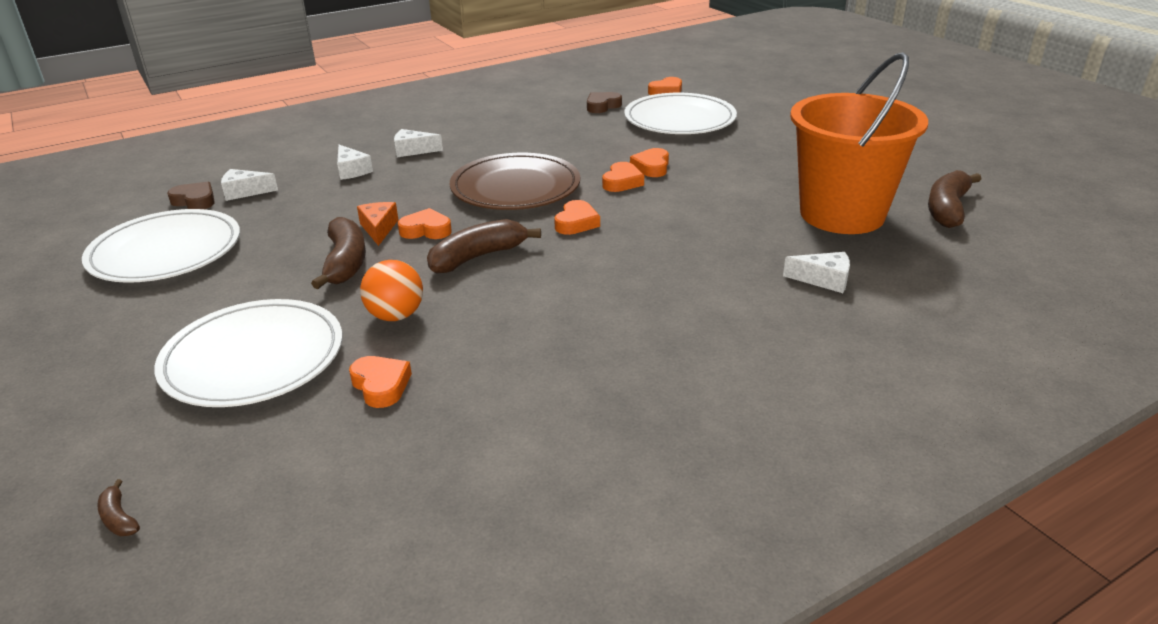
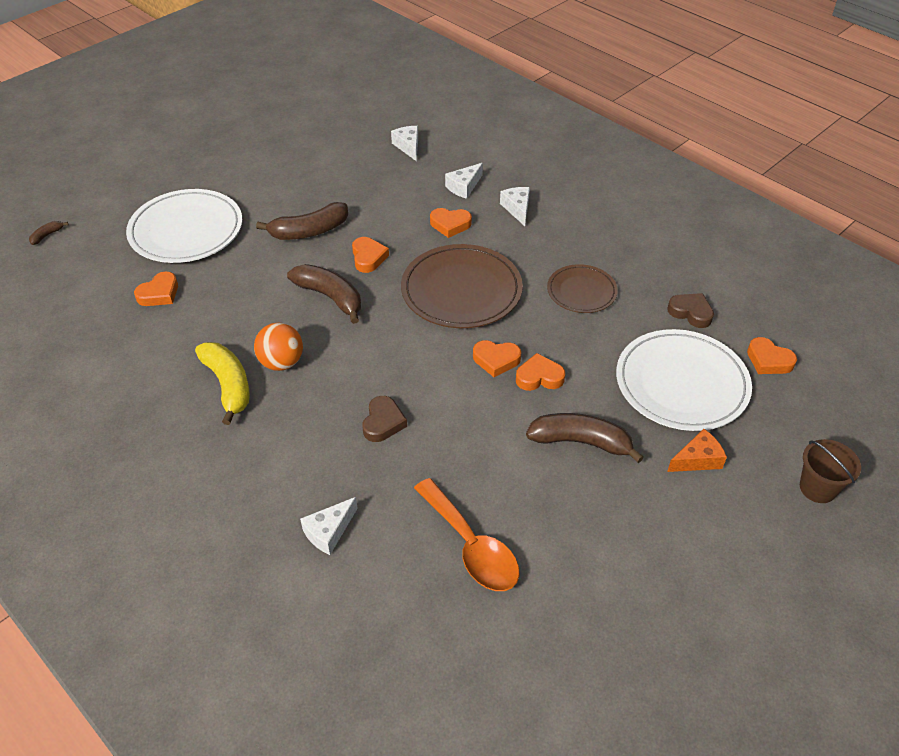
camera: 75 degrees right, 15 degrees up
white plate [82,209,240,283] -> none
brown heart [167,182,215,209] -> brown heart moved to [362,396,407,442]
orange cheese [357,202,398,246] -> orange cheese moved to [667,429,727,472]
orange ball [360,260,423,321] -> orange ball moved to [254,323,303,371]
orange heart [554,200,600,235] -> orange heart moved to [430,208,472,238]
white cheese [783,252,850,293] -> white cheese turned 45 degrees clockwise [300,497,358,555]
orange bucket [790,52,928,234] -> orange spoon [414,478,519,591]
brown banana [928,170,981,228] -> brown banana moved to [526,413,644,463]
none -> yellow banana [195,342,250,425]
none -> brown plate [547,264,618,313]
none -> brown bucket [800,439,861,503]

